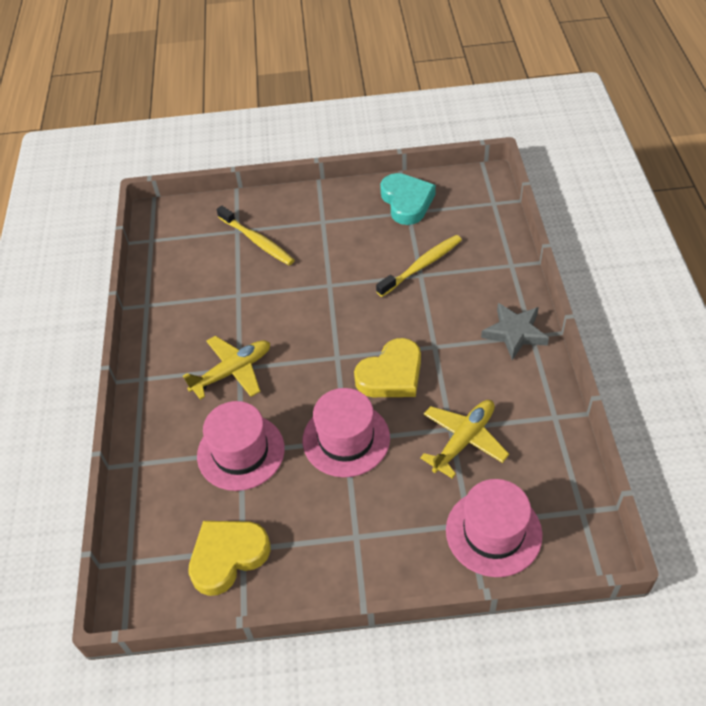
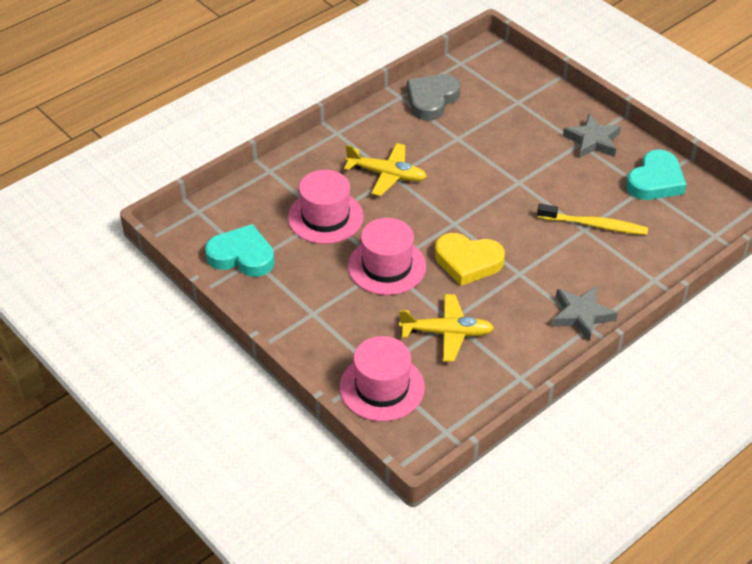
camera: 50 degrees right, 5 degrees down
yellow heart [188,521,271,596] -> turquoise heart [205,224,275,277]
yellow toothbrush [217,206,295,265] -> none
none -> grey heart [407,74,460,121]
none -> grey star [563,114,621,158]

